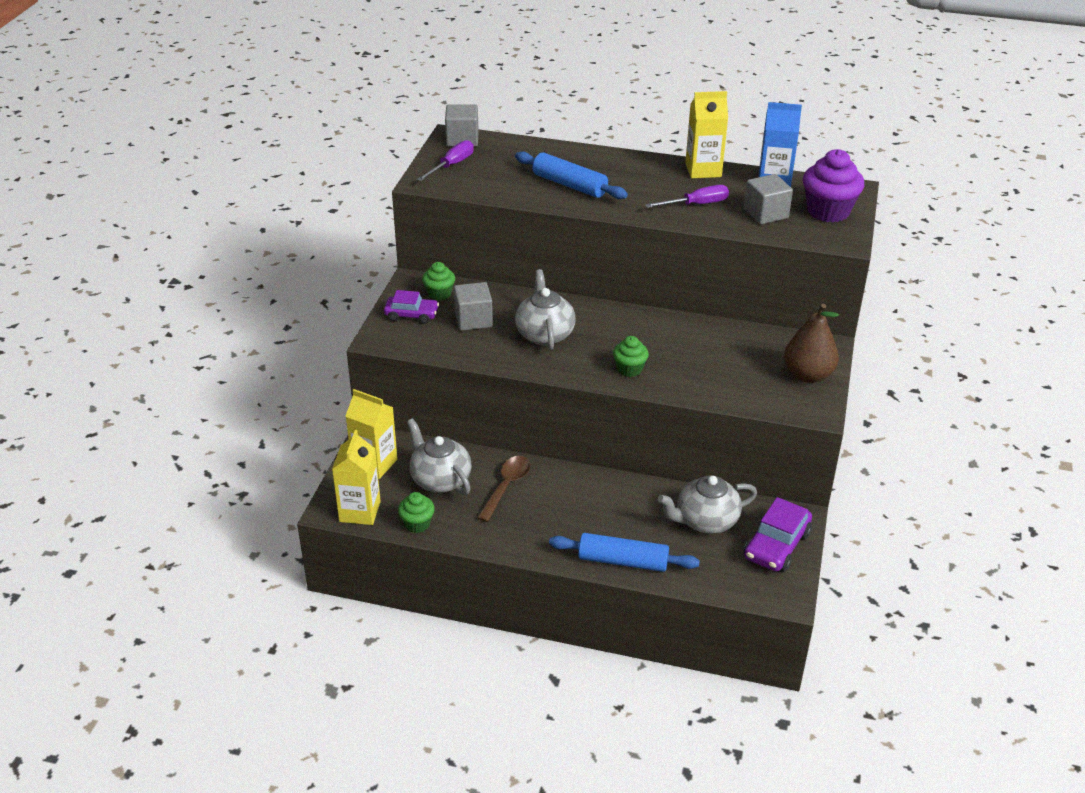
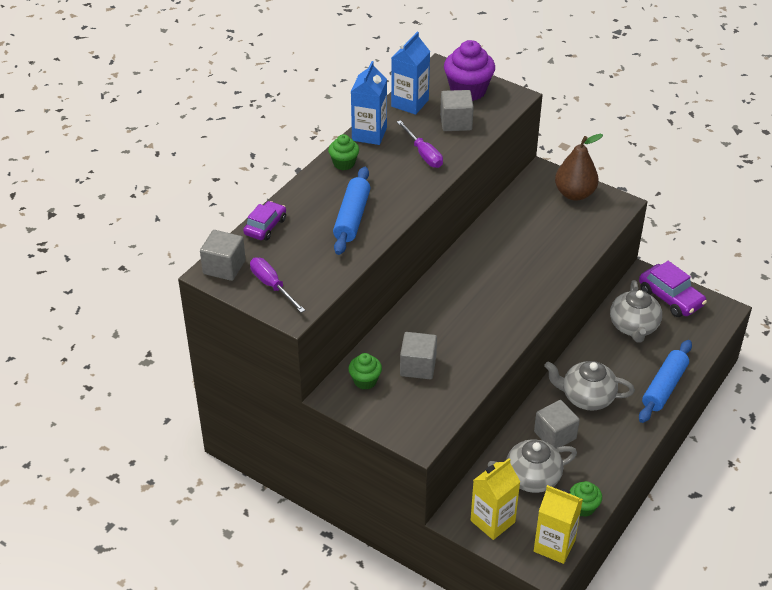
camera: 70 degrees left, 5 degrees up
purple car [384,290,439,324] -> purple car moved to [243,201,286,241]
brown spoon [477,456,531,522] -> grey cube [534,400,580,449]
blue rolling pin [515,151,628,199] -> blue rolling pin turned 45 degrees counterclockwise [333,167,370,255]
grey teapot [515,269,576,350] -> grey teapot moved to [544,361,635,411]
green cupcake [613,336,649,377] -> green cupcake moved to [328,134,359,170]
purple screwdriver [645,185,729,208] -> purple screwdriver turned 150 degrees clockwise [397,120,443,168]
yellow carton [685,91,728,178] -> blue carton [351,61,387,145]

